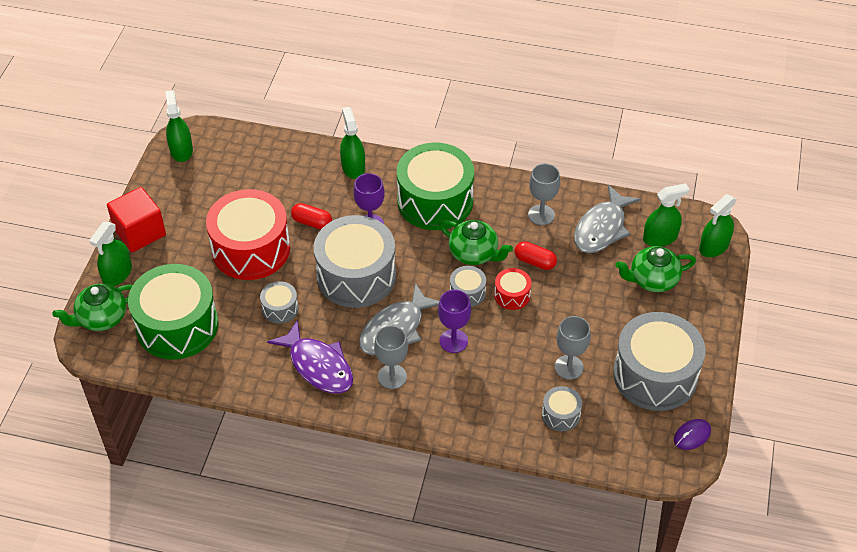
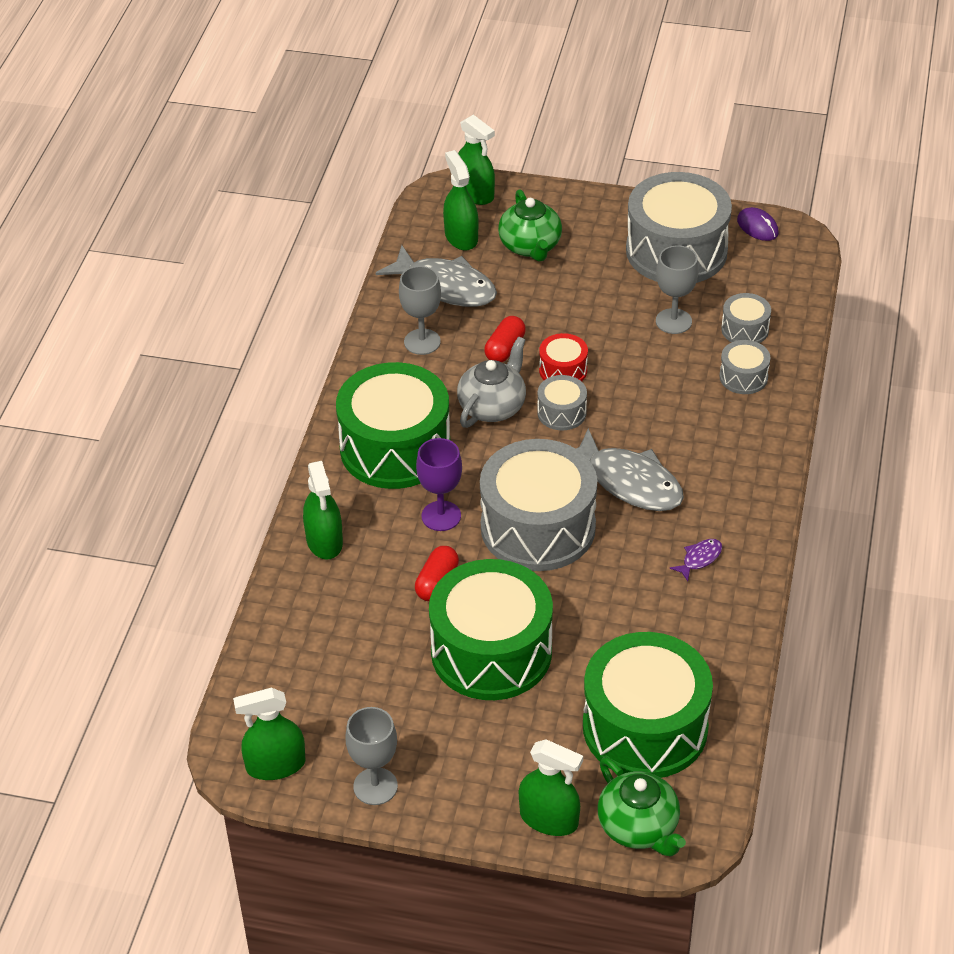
camera: 90 degrees left, 5 degrees down
red cube [107,187,166,252] -> none
red drum [206,189,290,280] -> green drum [429,559,553,700]
grey drum [260,281,299,324] -> grey drum moved to [719,340,770,394]
purple fish [267,319,353,394] -> purple fish [669,539,722,581], size x0.44
green spray bottle [340,107,365,179] -> green spray bottle turned 90 degrees counterclockwise [303,461,343,560]
grey goblet [374,325,408,389] -> grey goblet moved to [345,707,398,805]
purple goblet [438,290,471,353] -> none
green teapot [439,220,513,265] -> grey teapot [457,337,526,428]

